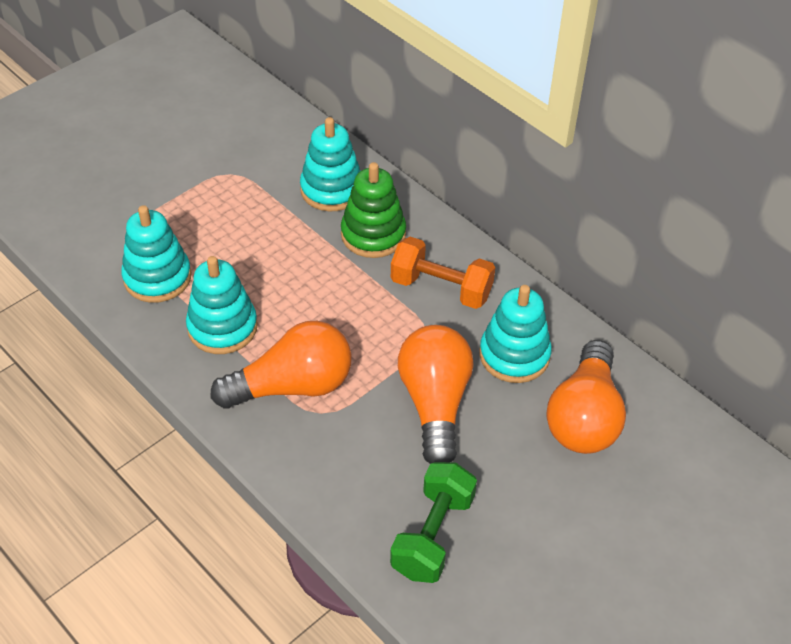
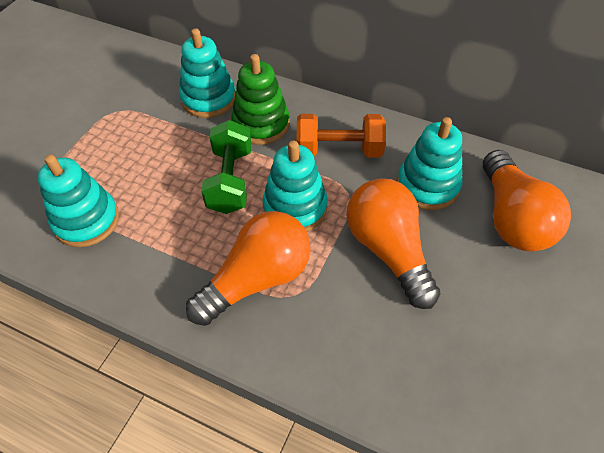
camera: 20 degrees left, 5 degrees up
turquoise stacking toy [186,256,258,354] -> turquoise stacking toy moved to [263,141,328,232]
green dumbbell [390,462,477,583] -> green dumbbell moved to [201,120,251,214]

